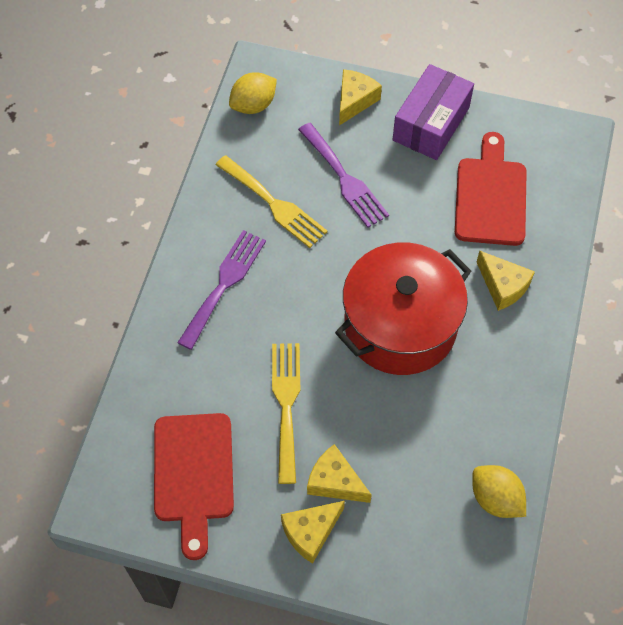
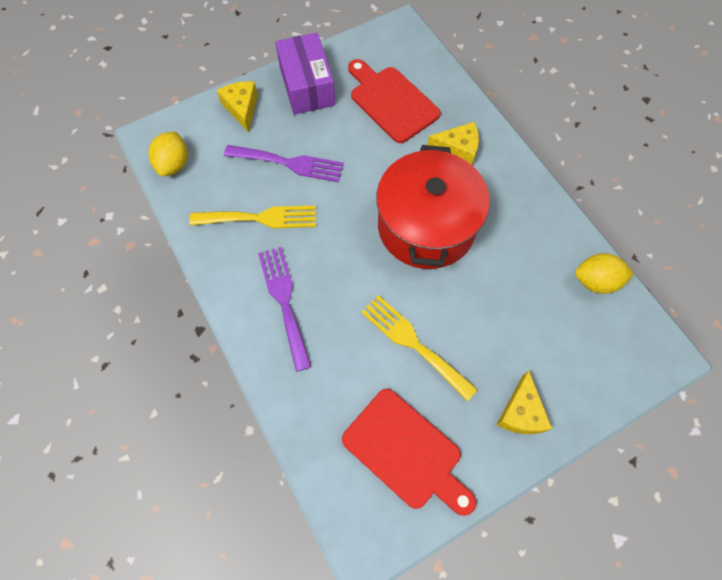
camera: 45 degrees left, 5 degrees up
yellow cheese [307,444,372,503] -> none

